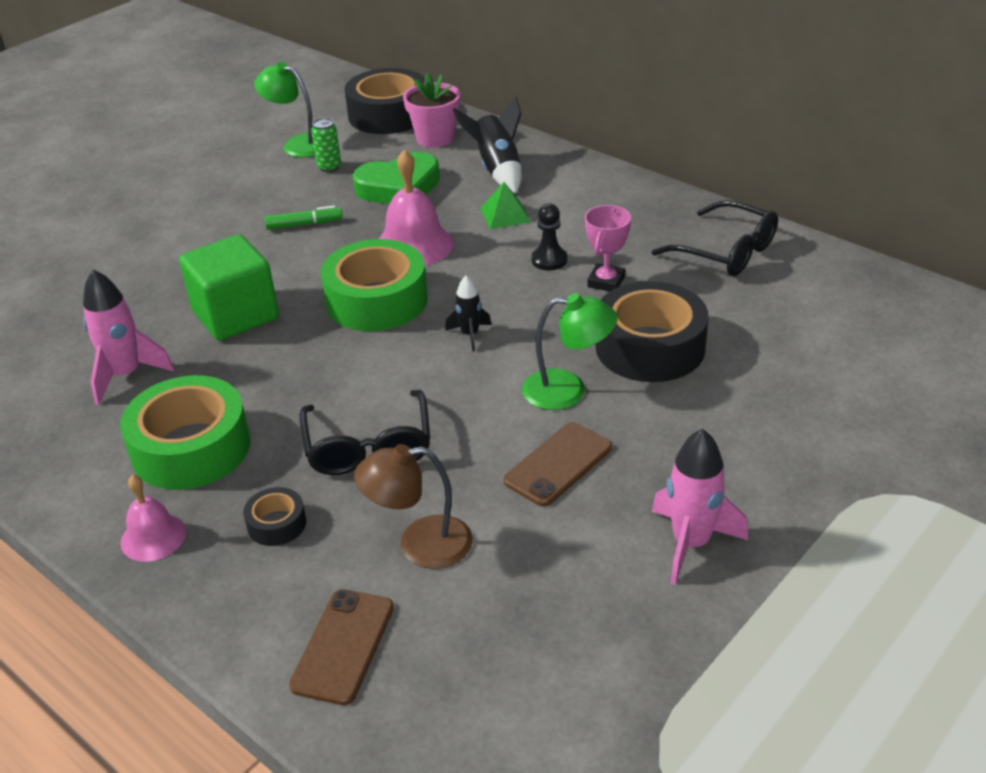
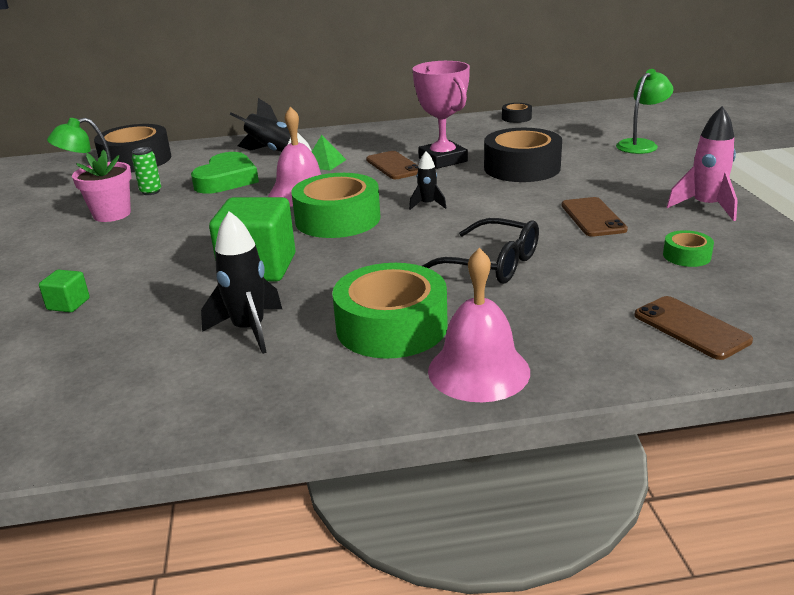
camera: 50 degrees left, 10 degrees down
pink rocket [83,269,174,405] -> black rocket [201,211,282,354]
pink bell [121,475,186,562] -> pink bell [428,248,530,402], size x1.64
black tape [243,487,306,546] -> black tape moved to [502,103,532,123]
green marker [265,205,342,230] -> none
brown lamp [354,444,473,569] -> none
pink flower pot [403,72,460,148] -> pink flower pot moved to [72,150,132,222]
green lamp [522,293,618,410] -> green lamp moved to [616,69,674,154]
black pawn [531,203,567,271] -> brown phone [366,151,418,179]
pink trophy [585,205,631,291] -> pink trophy [413,61,470,169], size x1.69
black glasses [651,200,778,276] -> none
none -> green cube [39,270,90,312]
none -> green tape [663,230,714,267]

